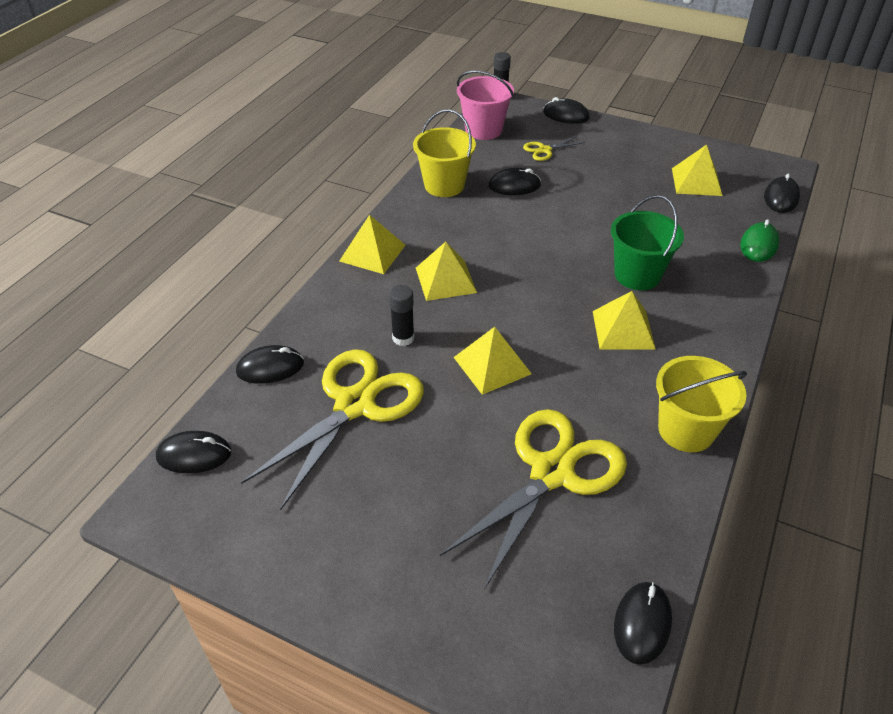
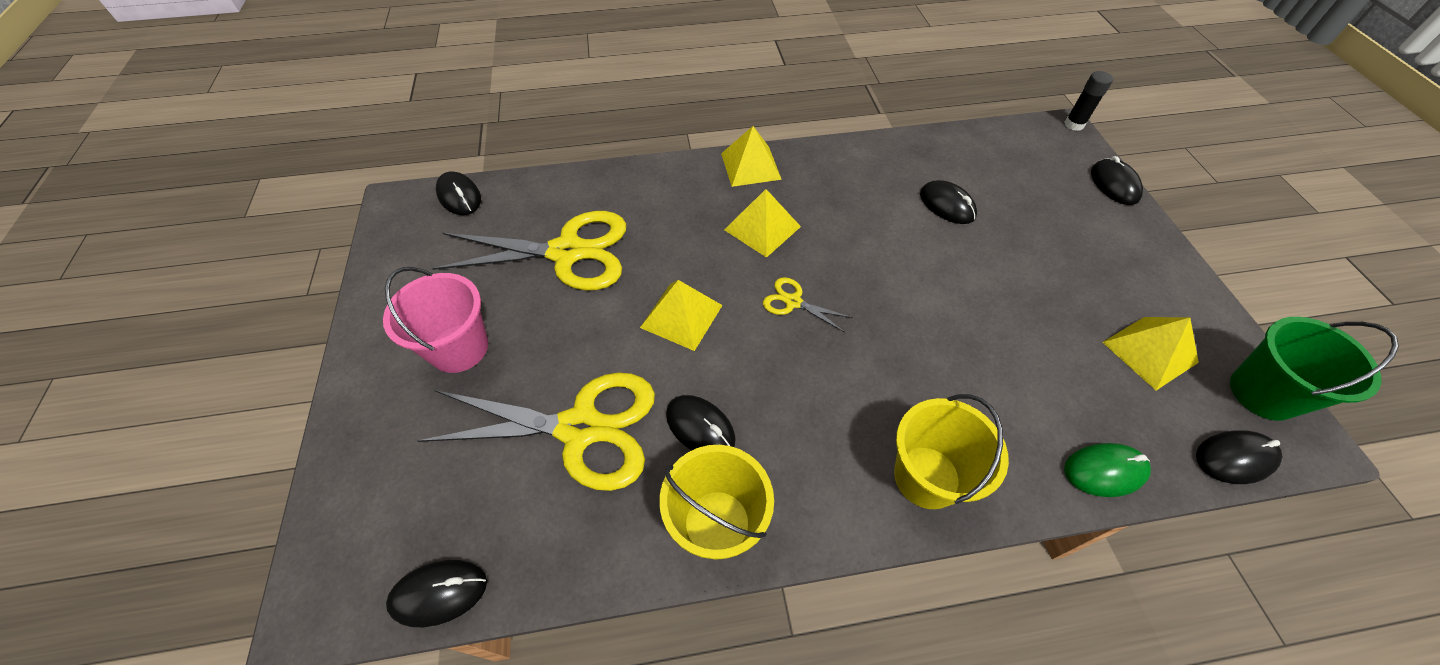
camera: 55 degrees right, 10 degrees up
black mouse [236,345,304,384] -> black mouse moved to [666,395,736,450]
black glue stick [389,285,414,346] -> none
yellow bucket [413,109,476,197] -> yellow bucket moved to [894,394,1009,509]
pink bucket [457,70,514,140] -> pink bucket moved to [383,267,488,373]
yellow scissors [523,136,585,161] -> yellow scissors moved to [763,277,853,332]
yellow pyramid [593,291,656,349] -> none
green bucket [611,195,684,290] -> green bucket moved to [1230,317,1399,421]

